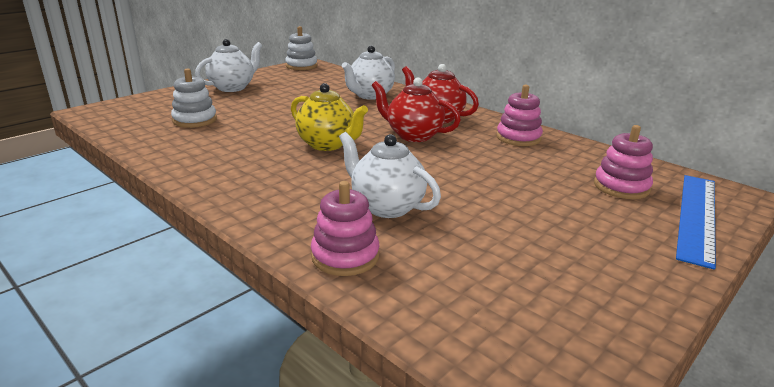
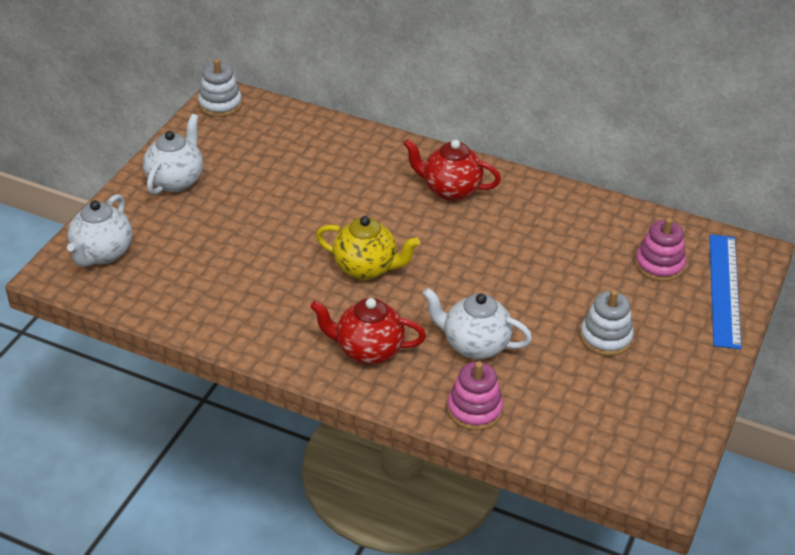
camera: 20 degrees left, 15 degrees up
white stacking toy [171,68,217,128] -> white stacking toy moved to [580,290,634,356]
white teapot [342,46,395,100] -> white teapot moved to [67,194,133,267]
red teapot [371,78,461,142] -> red teapot moved to [310,298,426,364]
pink stacking toy [496,85,543,146] -> none

